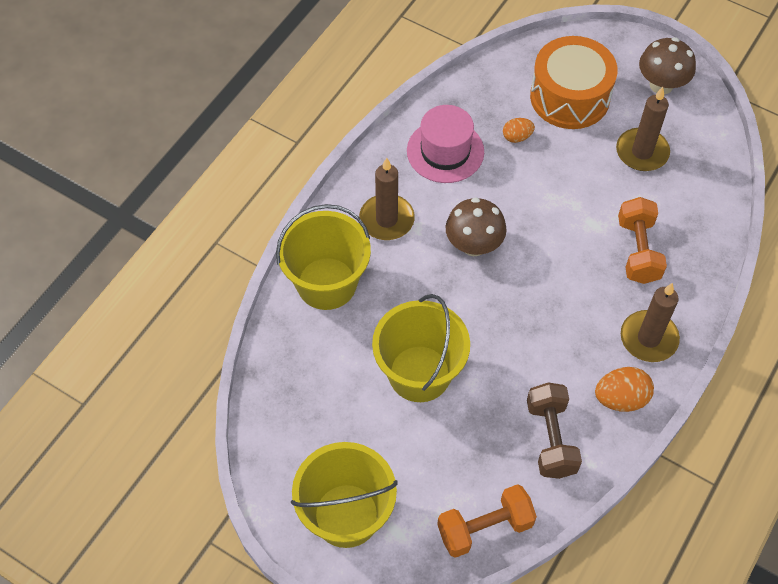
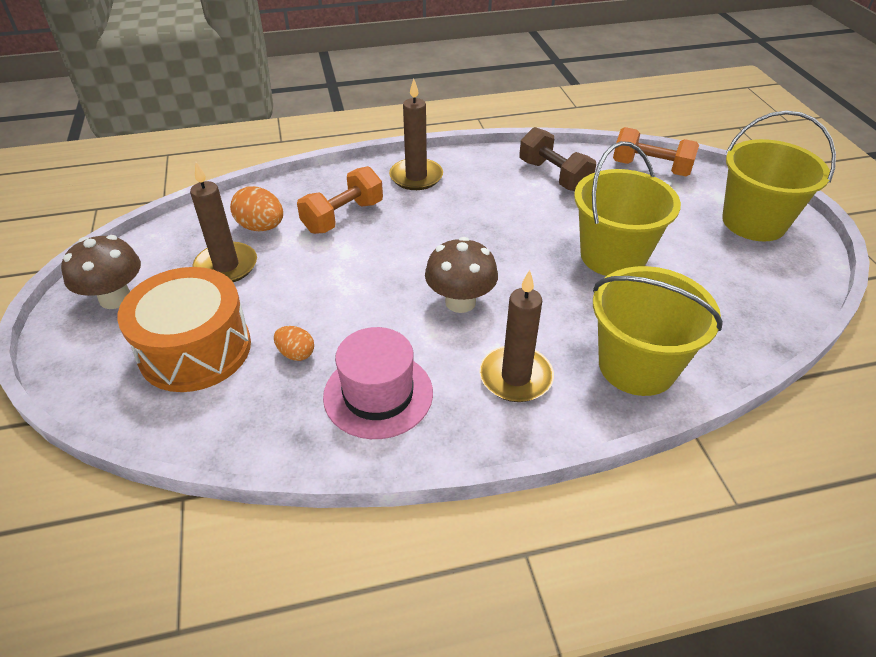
camera: 135 degrees left, 15 degrees down
brown dumbbell [527,382,582,479] -> brown dumbbell turned 75 degrees counterclockwise [519,127,596,191]
orange egg [595,367,654,412] -> orange egg moved to [230,186,283,231]

